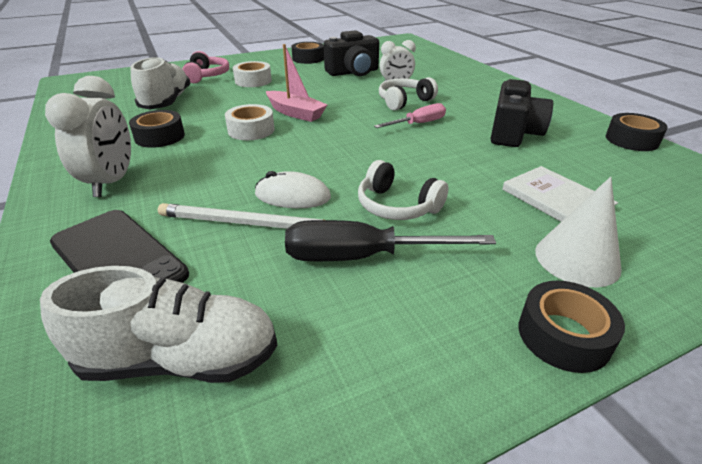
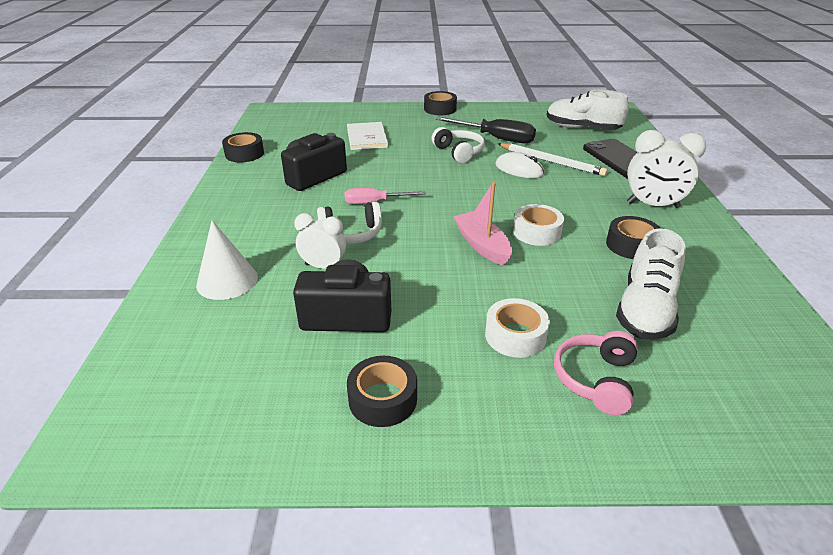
camera: 155 degrees left, 0 degrees up
white clock [45,76,131,197] -> white clock turned 105 degrees counterclockwise [627,130,706,208]
white cone [535,177,621,287] -> white cone moved to [196,220,258,300]

